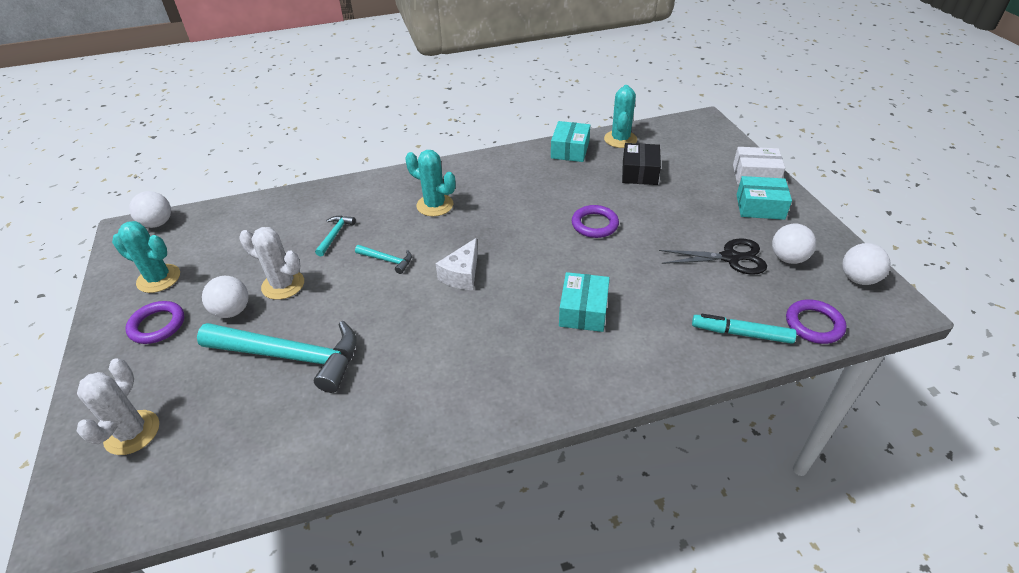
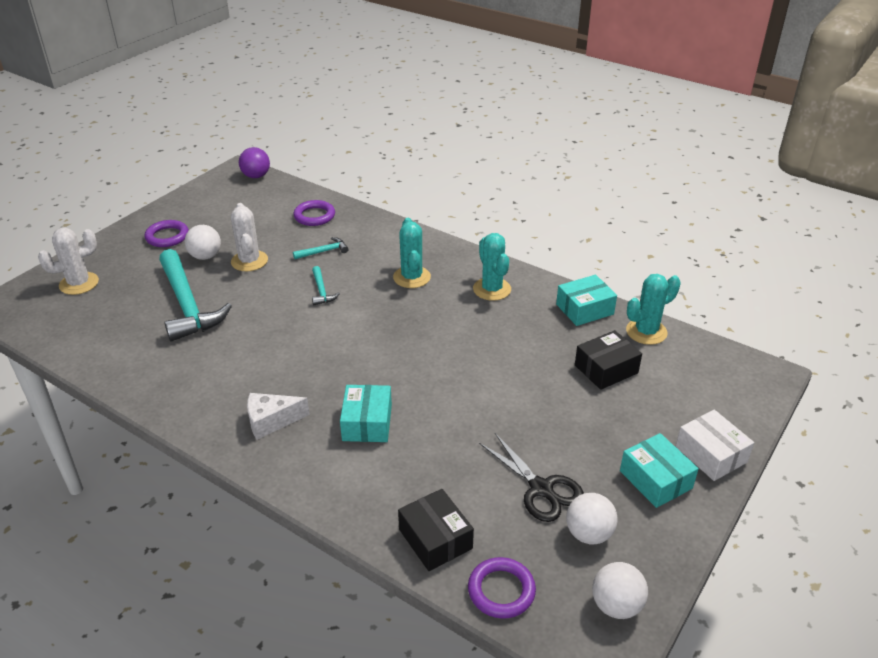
camera: 50 degrees right, 5 degrees down
turquoise cactus [112,221,180,293] -> turquoise cactus moved to [473,233,511,301]
white ball [129,191,171,228] -> purple ball [239,147,270,178]
white cheese [436,238,478,290] -> white cheese moved to [247,393,310,440]
turquoise box [559,272,610,332] -> turquoise box turned 60 degrees counterclockwise [340,385,392,442]
purple ring [572,205,619,238] -> purple ring moved to [293,200,335,226]
turquoise marker [692,314,797,344] -> black box [398,489,474,571]

